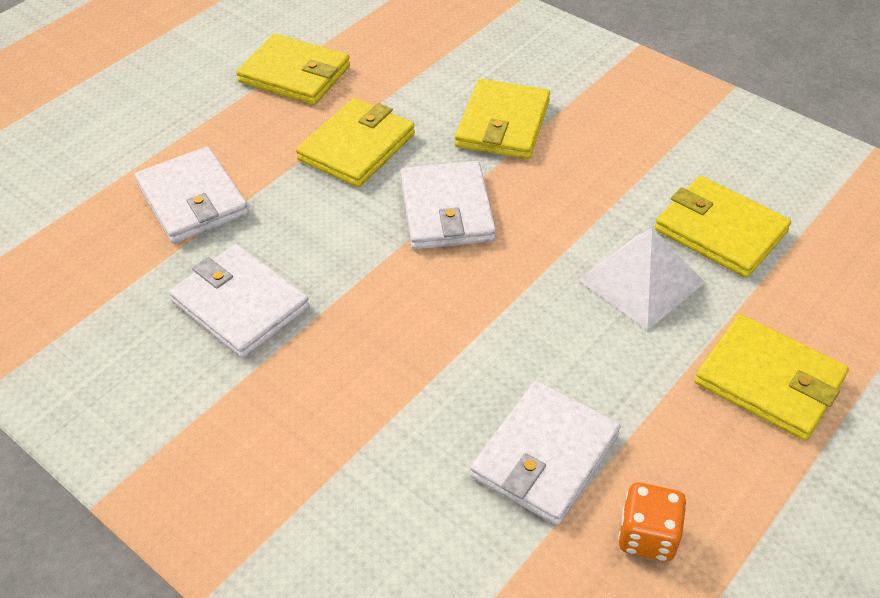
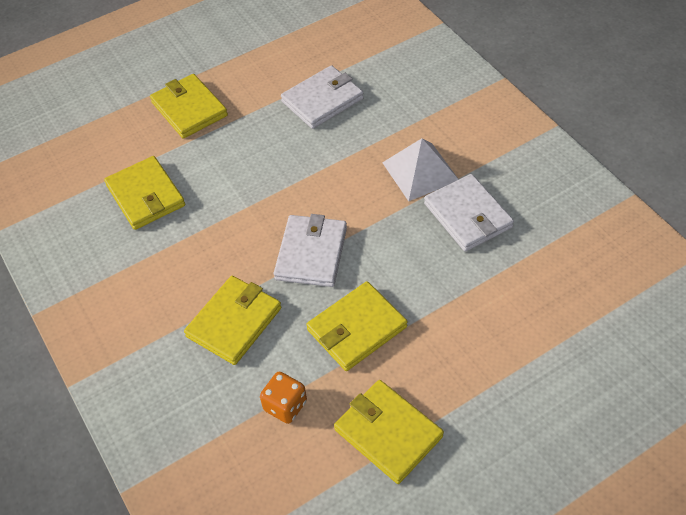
camera: 160 degrees left, 5 degrees up
white wallet [135,147,249,244] -> none
white pyramid [578,228,705,331] -> white pyramid moved to [382,138,459,201]
orange dice [618,483,687,562] -> orange dice moved to [260,372,307,424]

